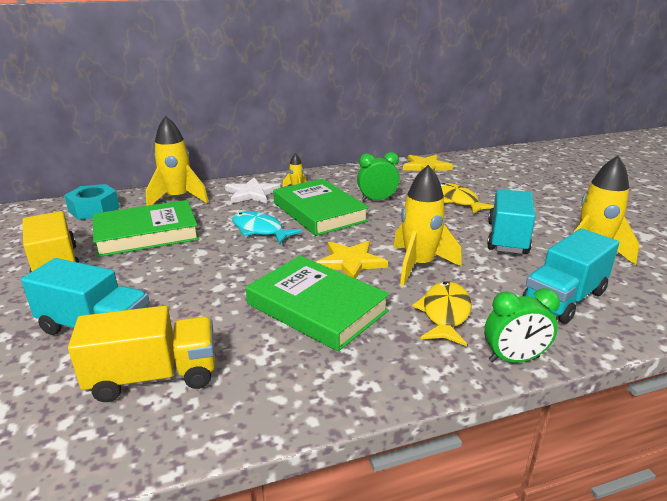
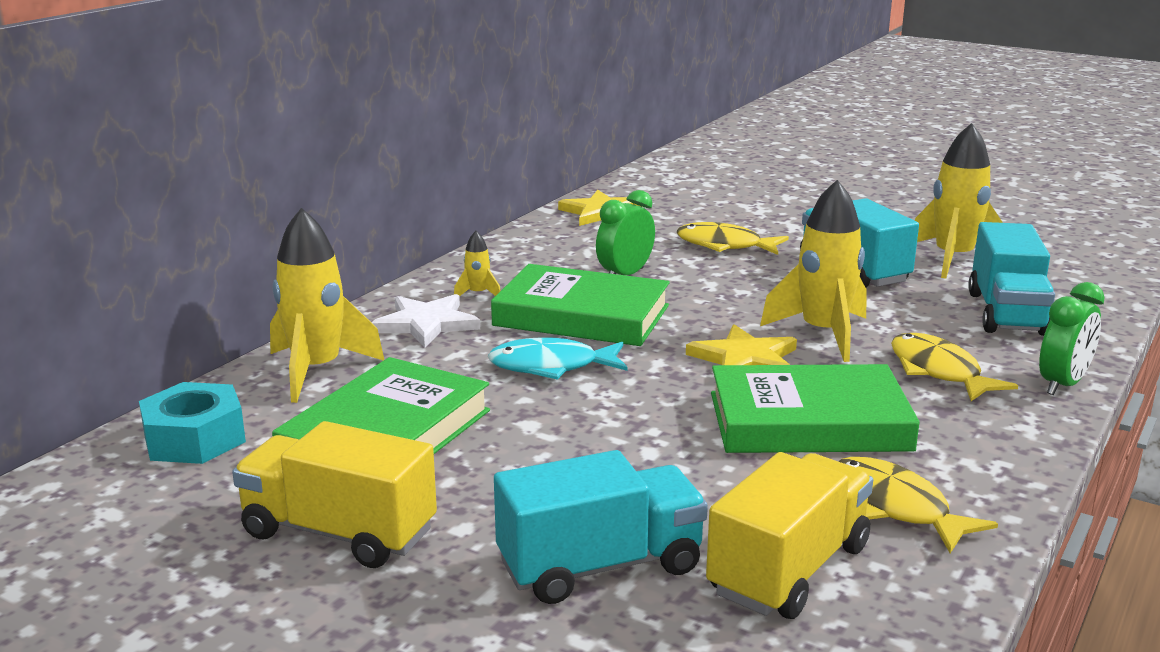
camera: 40 degrees left, 5 degrees down
none -> yellow fish [838,457,998,553]

